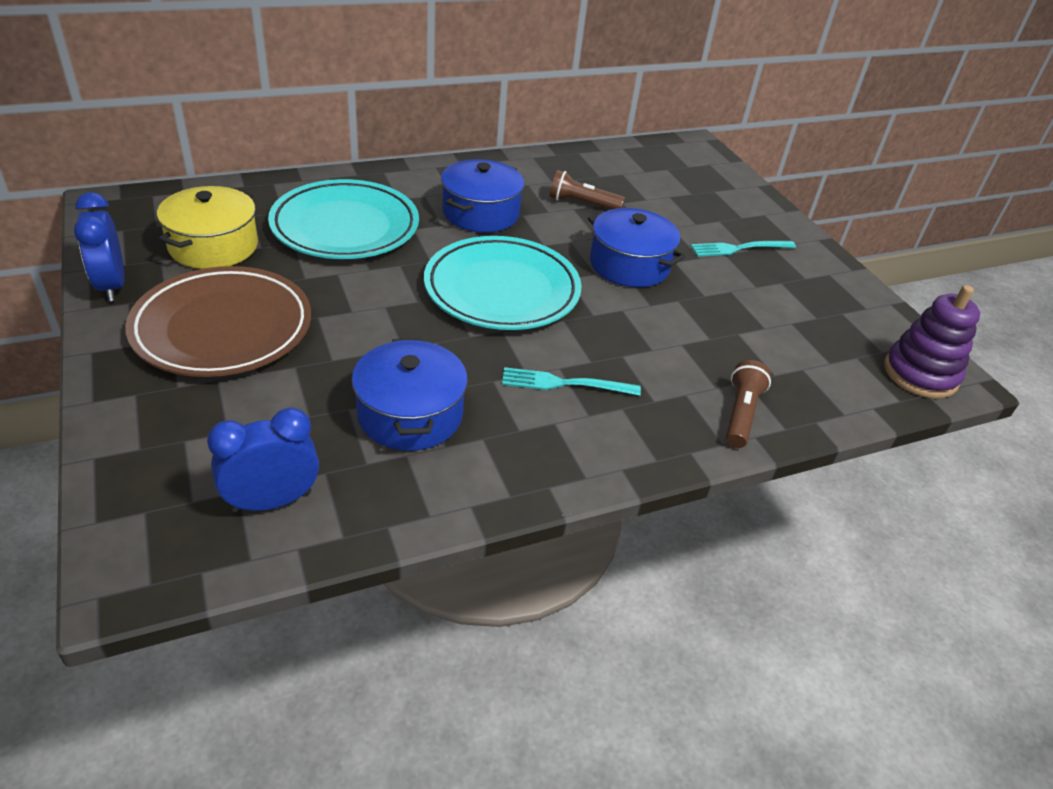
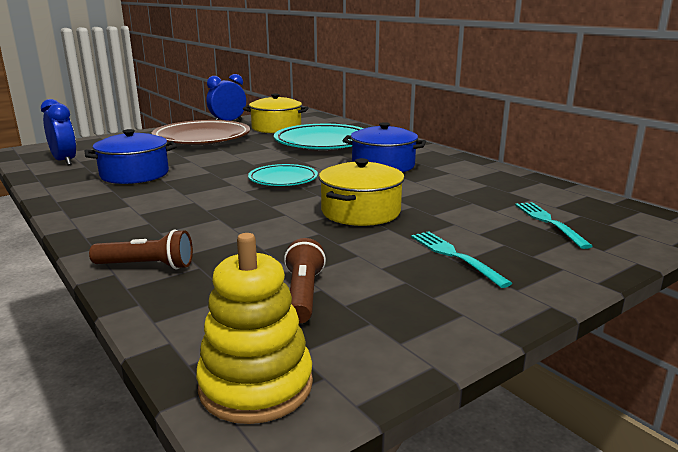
camera: 80 degrees right, 20 degrees down
turquoise plate [424,236,582,330] -> turquoise plate [248,164,318,186], size x0.57
turquoise fork [502,367,641,396] -> turquoise fork moved to [515,202,593,249]
brown flashlight [550,170,625,210] -> brown flashlight moved to [284,238,326,323]
blue pot [588,208,685,287] -> yellow pot [319,158,405,226]
purple stacking toy [884,285,980,399] -> yellow stacking toy [196,233,313,424]

